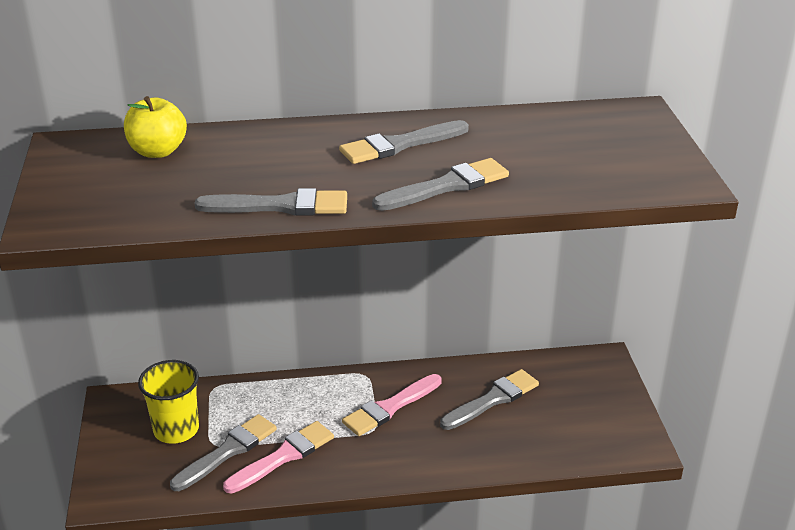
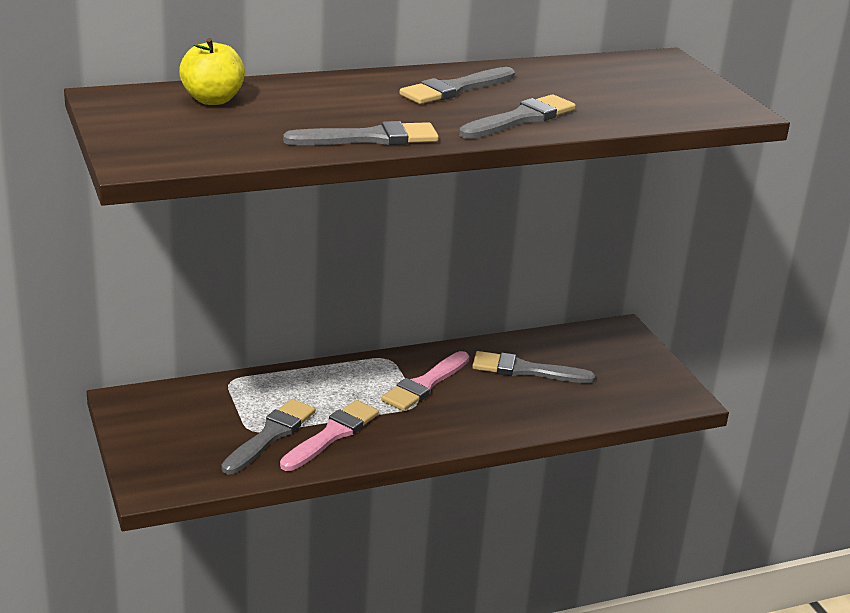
camera: 15 degrees left, 5 degrees down
yellow cup [138,360,199,444] -> none
grey brush [440,369,539,430] -> grey brush turned 120 degrees counterclockwise [472,351,595,383]

